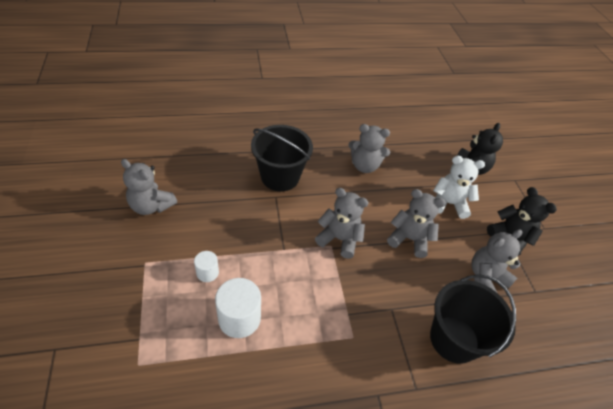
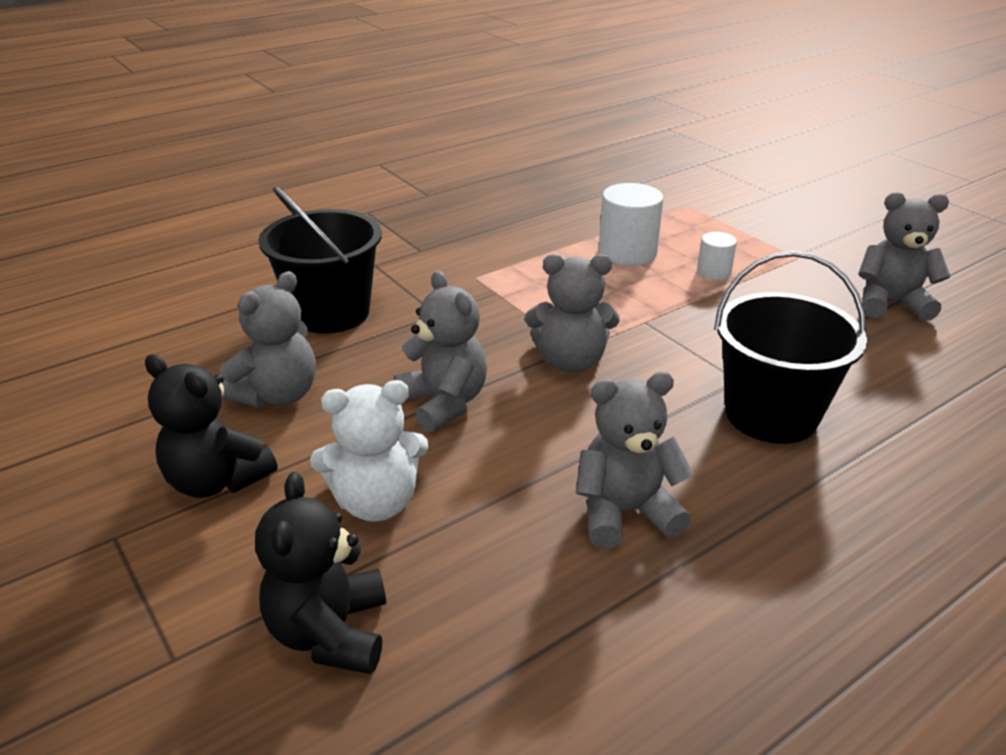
camera: 160 degrees right, 15 degrees down
grey teddy bear [387,189,446,258] -> grey teddy bear turned 120 degrees counterclockwise [394,271,487,433]

